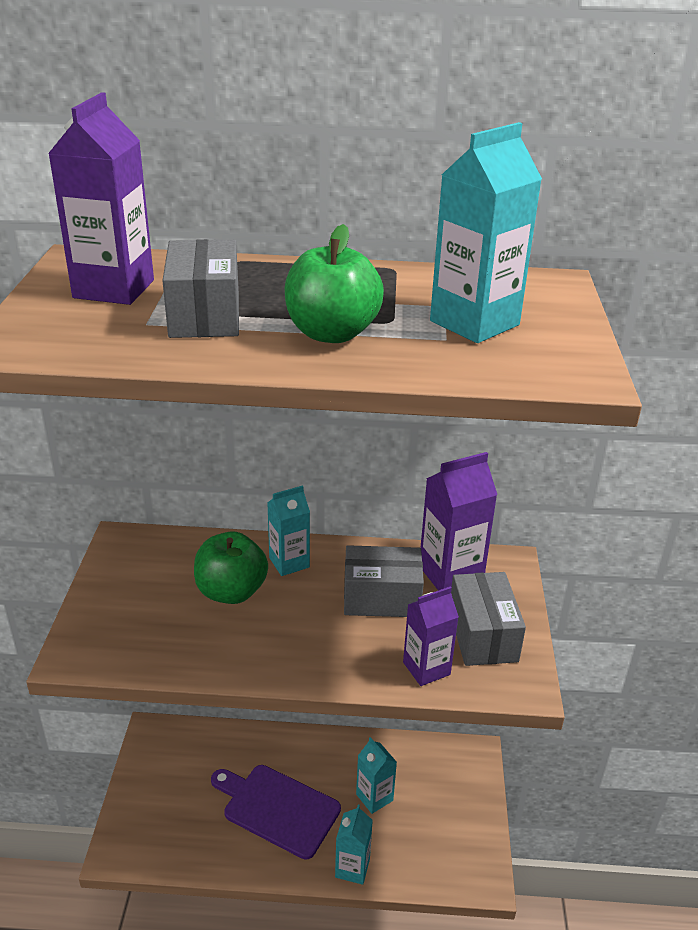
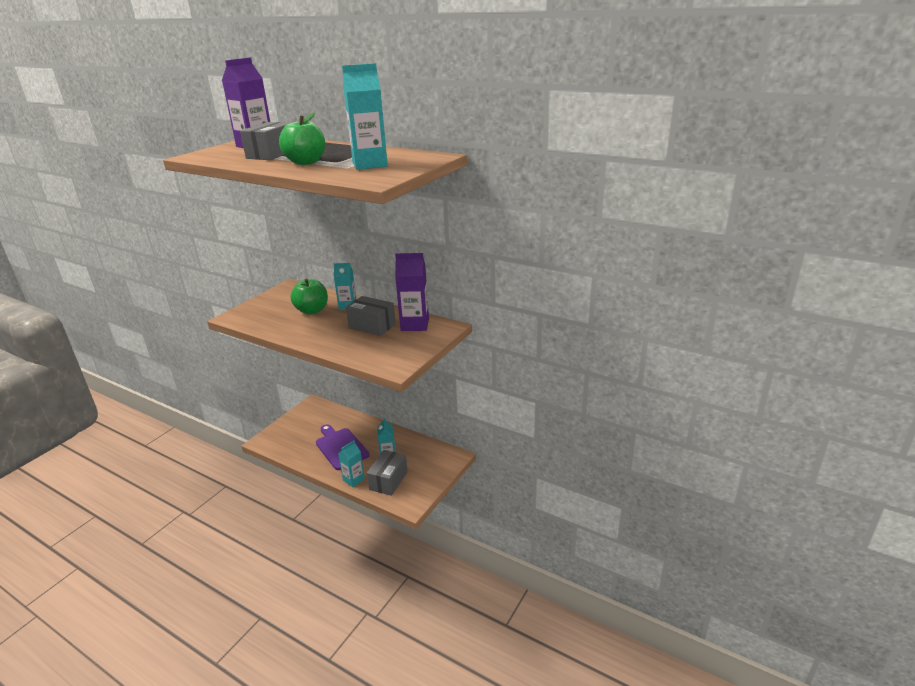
camera: 30 degrees right, 5 degrees down
purple carton [403,586,459,686] -> none
grey box [451,572,526,666] -> grey box moved to [367,450,408,496]

